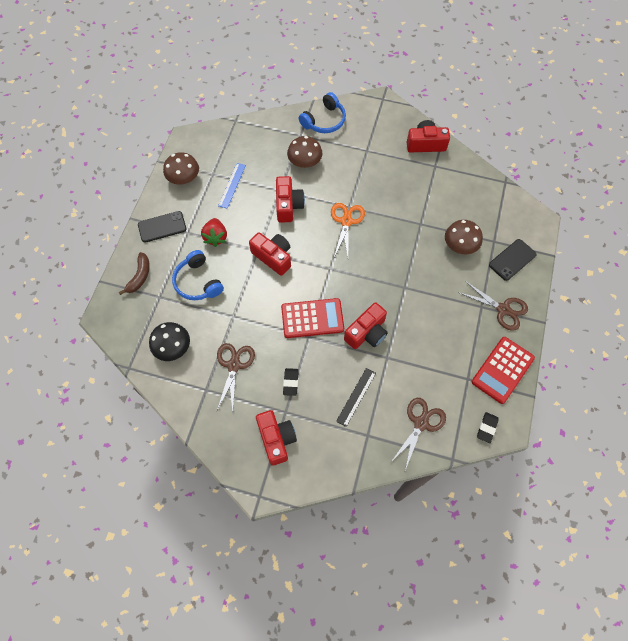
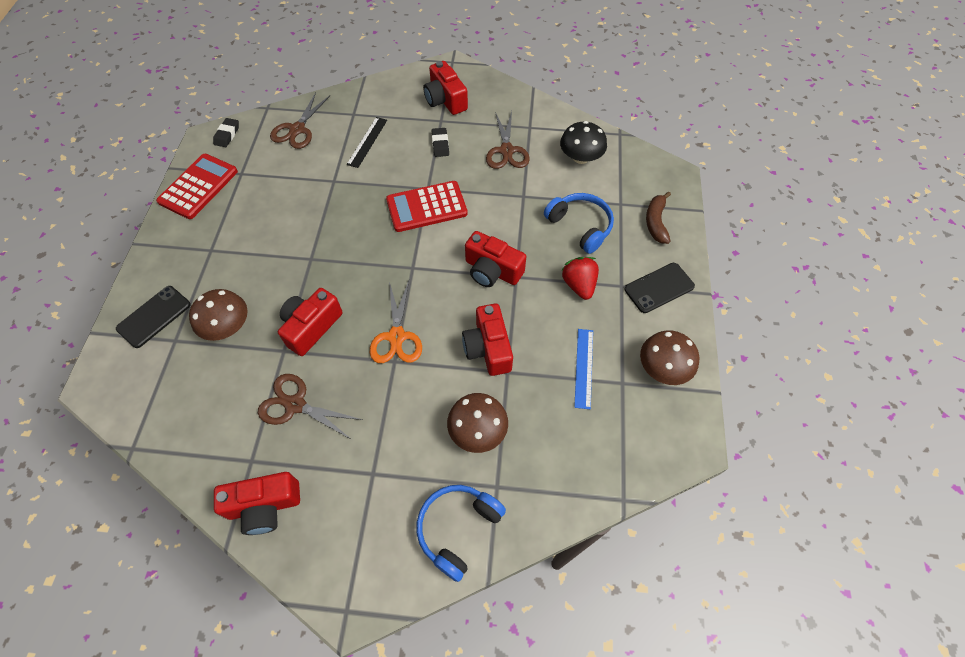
camera: 170 degrees right, 5 degrees down
red camera [344,302,388,349] -> red camera moved to [278,288,342,356]
brown scissors [458,281,528,331] -> brown scissors moved to [258,374,363,440]

